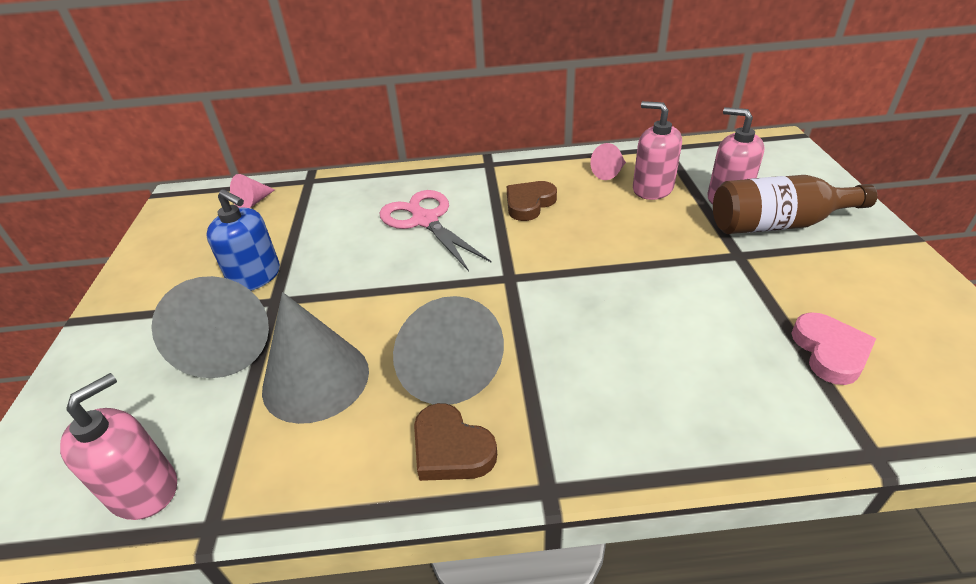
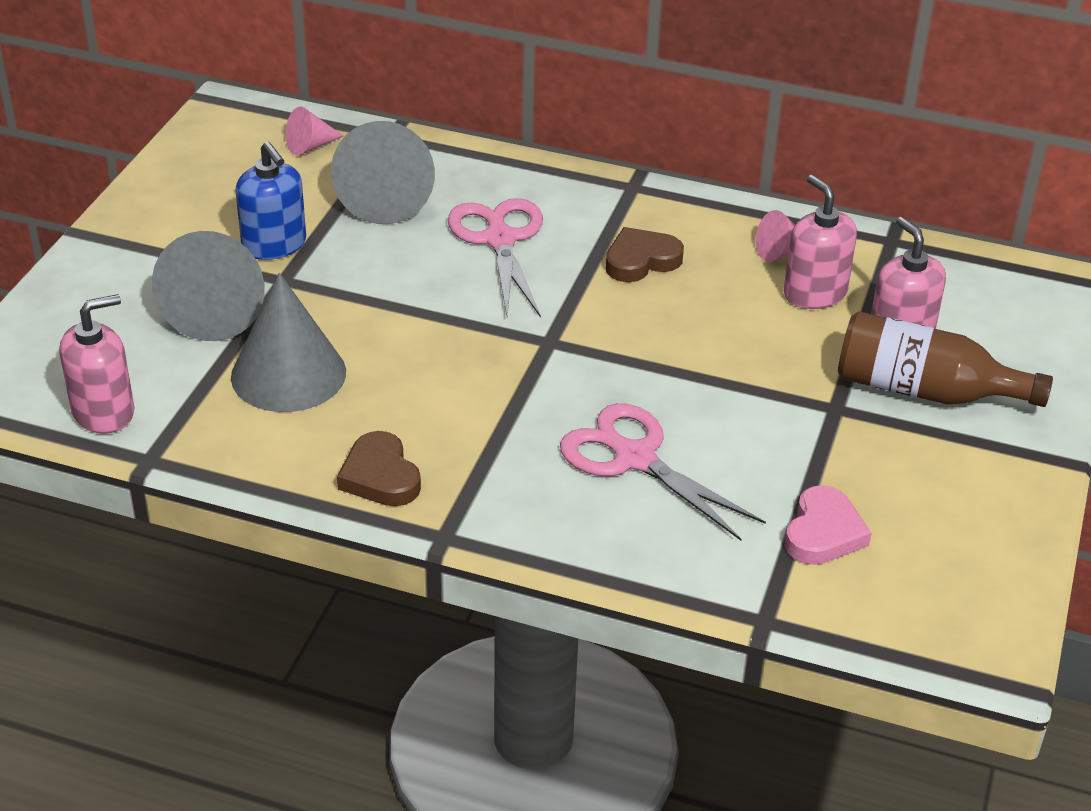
camera: 20 degrees right, 0 degrees up
grey cone [393,296,504,405] -> grey cone moved to [331,121,435,224]
none -> pink scissors [560,403,766,541]

